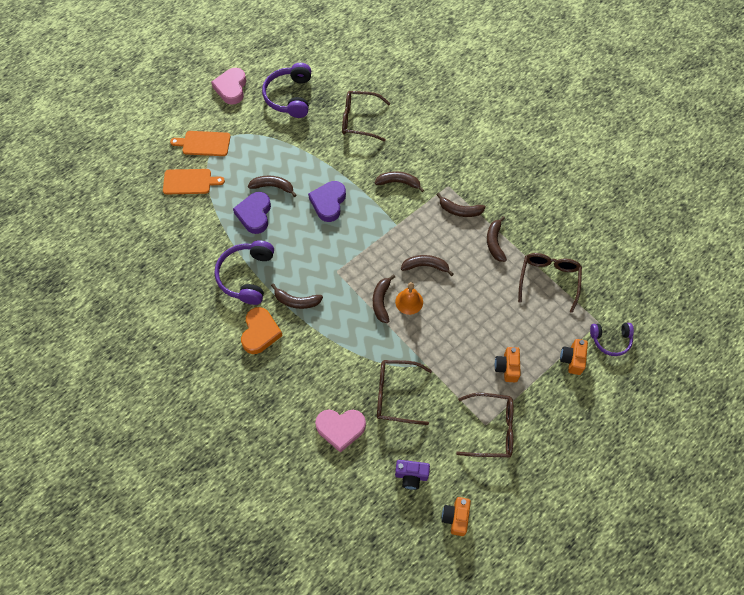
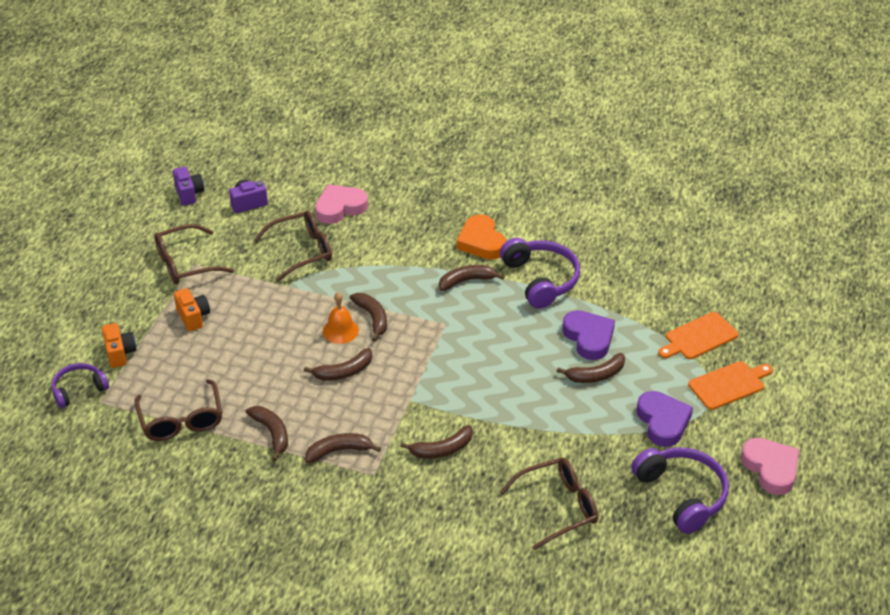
camera: 150 degrees right, 20 degrees down
purple heart [308,181,346,222] -> purple heart moved to [637,391,693,447]
orange camera [442,497,471,536] -> purple camera [173,167,204,206]

